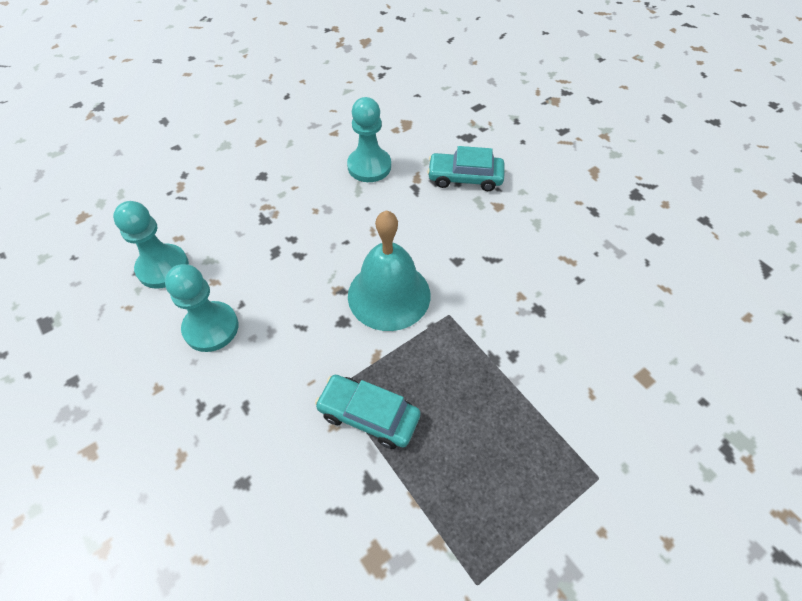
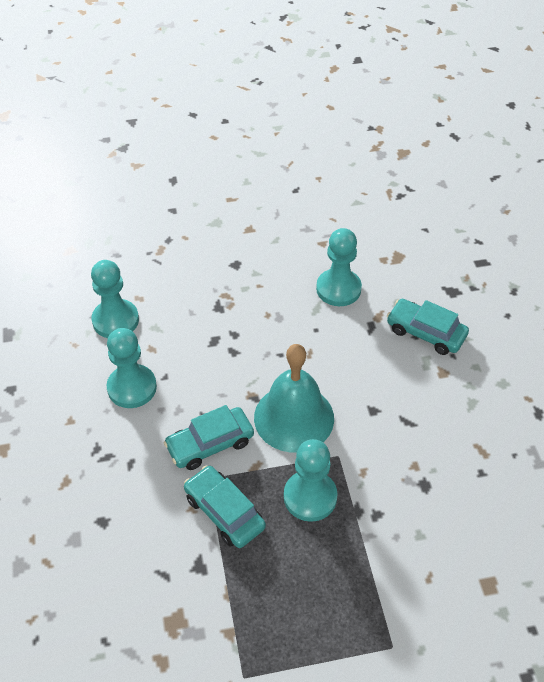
camera: 25 degrees right, 5 degrees down
none -> turquoise car [164,405,254,470]
none -> turquoise pawn [284,439,338,522]

